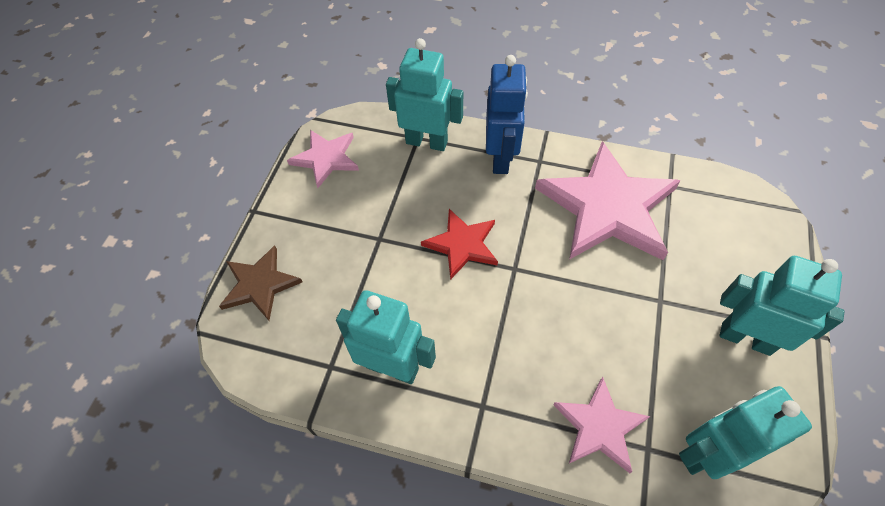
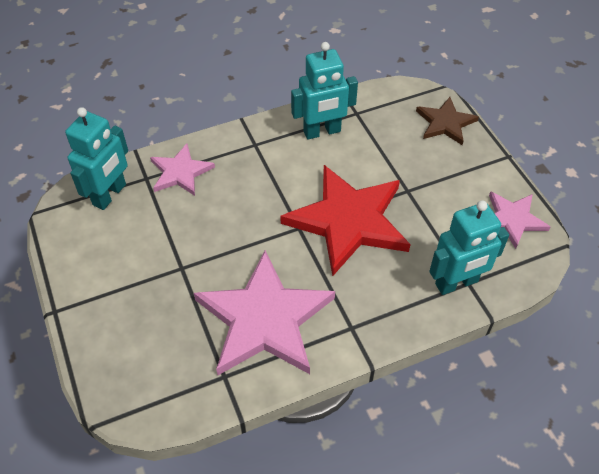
camera: 140 degrees right, 5 degrees down
red star [421,209,498,280] -> red star [280,165,411,277], size x1.88
blue robot [486,55,528,174] -> none
turquoise robot [719,256,845,356] -> none

